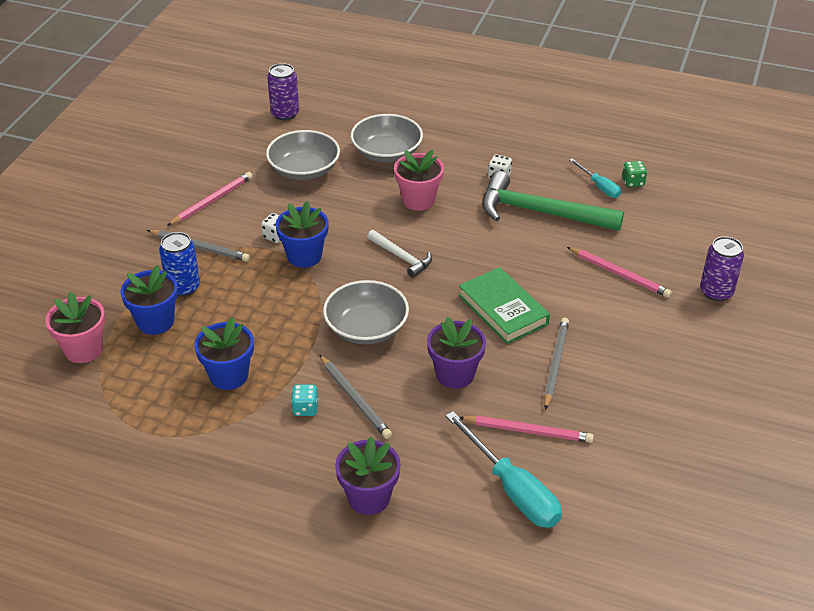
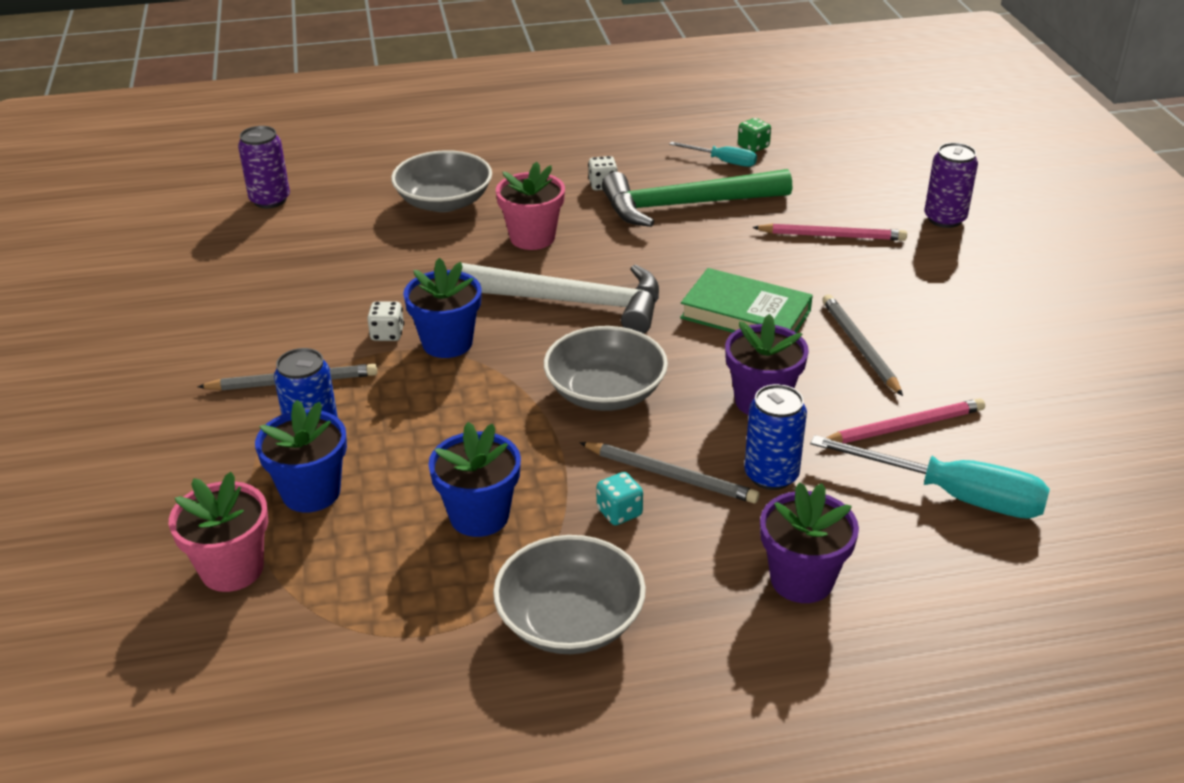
camera: 30 degrees left, 5 degrees down
pink pencil [167,172,252,226] -> none
grey bowl [266,130,340,180] -> grey bowl moved to [493,535,646,654]
white hammer [367,230,432,278] -> white hammer [461,263,659,334], size x1.94
none -> blue can [744,384,807,490]

